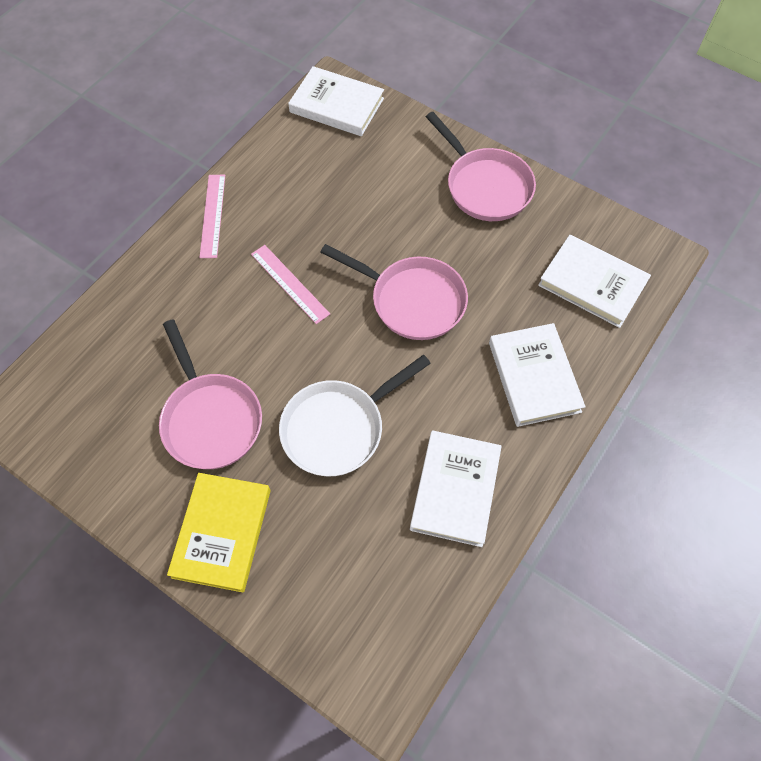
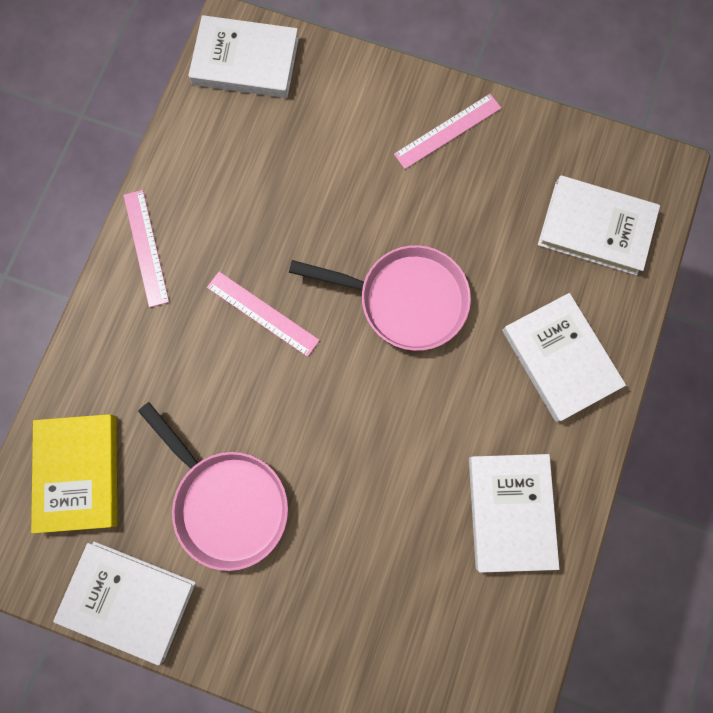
camera: 15 degrees left, 15 degrees up
yellow book [167,473,270,592] -> yellow book moved to [31,414,117,534]
white pan [279,355,431,476] -> none
pink pan [426,112,536,221] -> pink ruler [394,94,501,169]
none -> white book [53,541,196,665]

